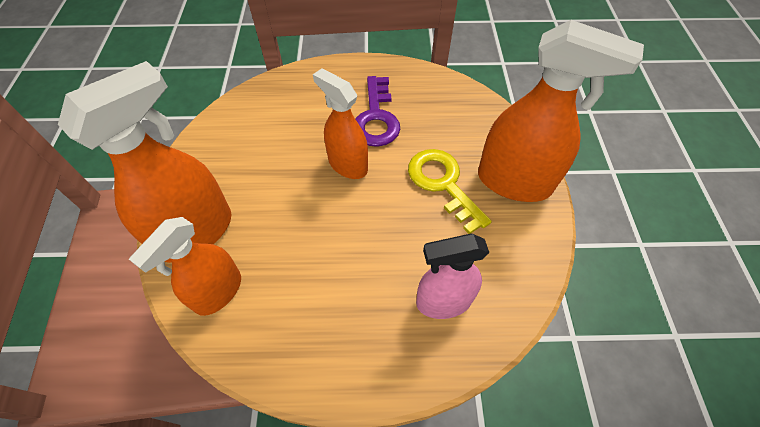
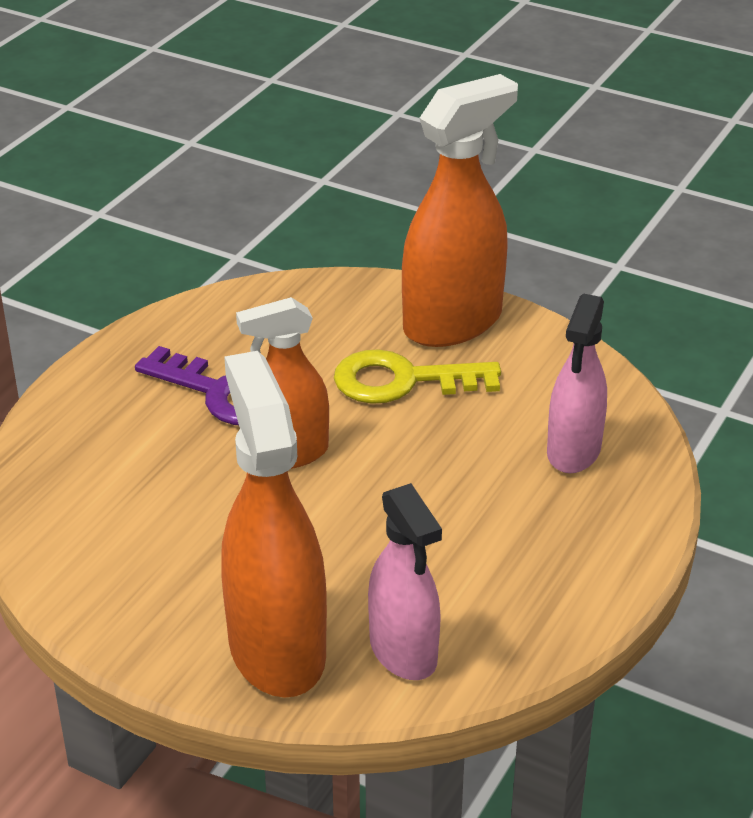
camera: 60 degrees left, 20 degrees down
orange spray bottle [129,217,241,316] -> pink spray bottle [368,483,442,680]

